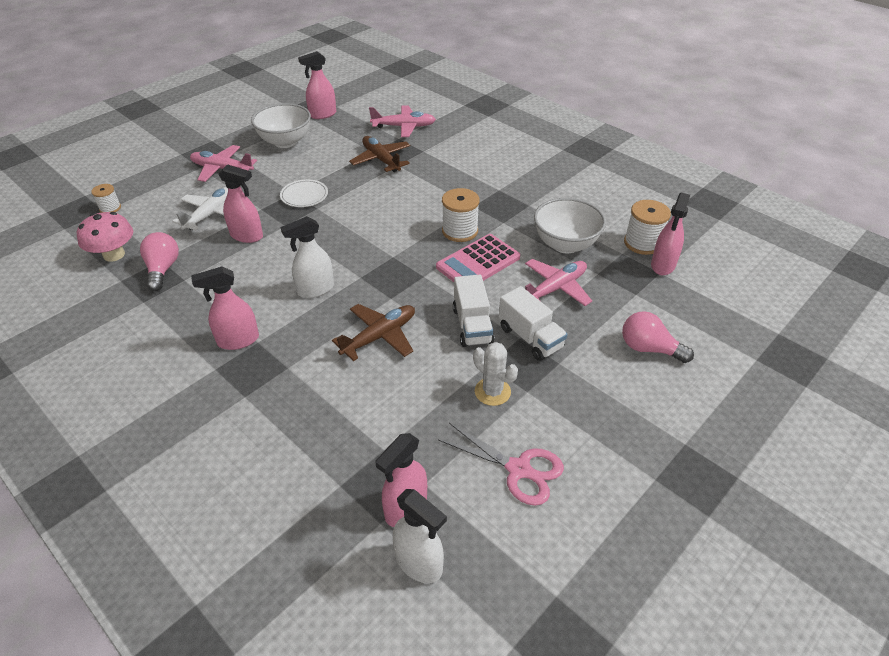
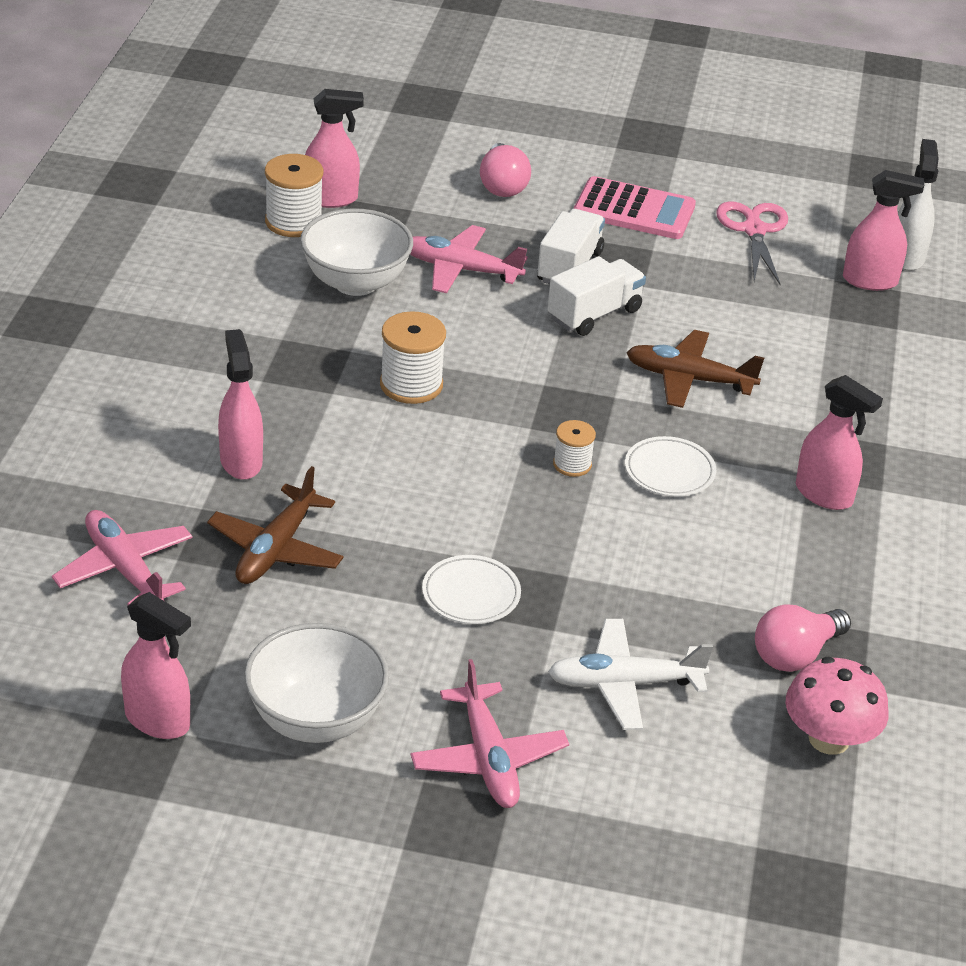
camera: 125 degrees left, 5 degrees down
white spool [91,184,121,213] -> white spool moved to [553,420,596,477]
pink spray bottle [218,164,263,243] -> pink spray bottle moved to [218,329,263,480]
white spray bottle [280,216,334,298] -> white plate [625,436,716,496]
pink calculator [436,234,520,282] -> pink calculator moved to [574,176,696,239]
white cactus [473,342,518,406] -> none

